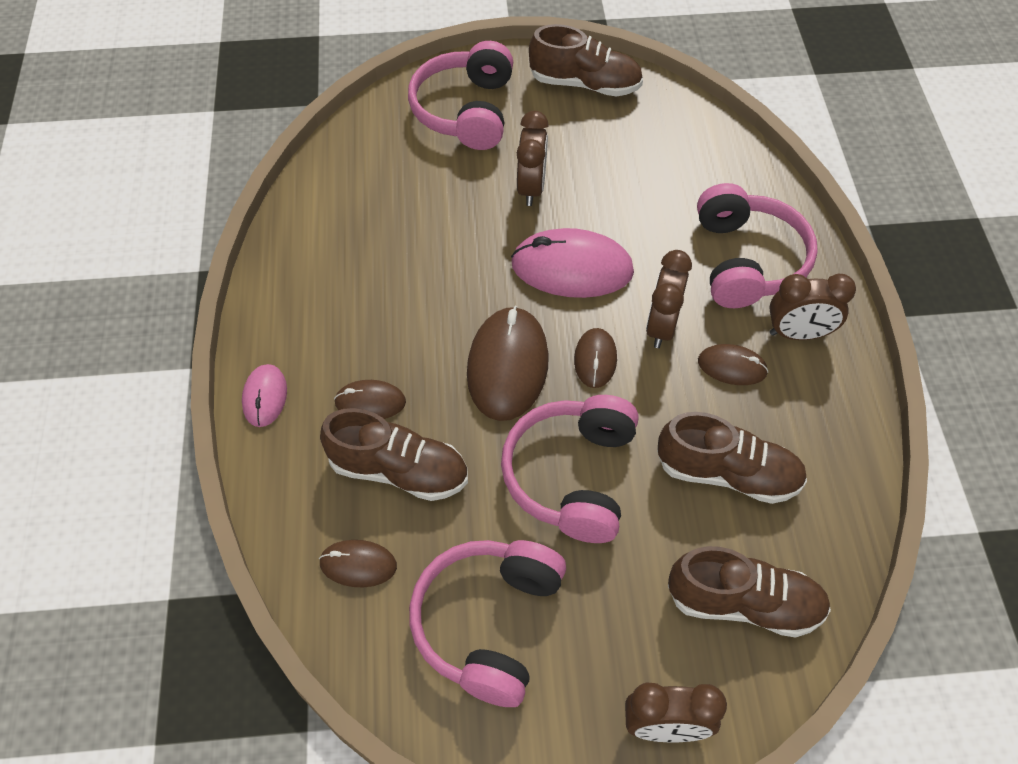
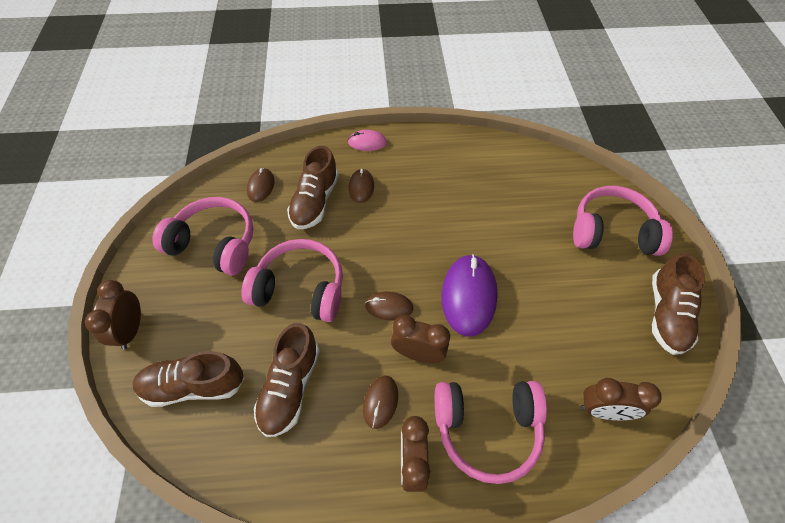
camera: 90 degrees right, 0 degrees up
brown mouse [467,306,549,421] -> none
pink mouse [511,228,634,298] -> purple mouse [442,254,498,337]
brown clock [517,111,549,206] -> brown clock moved to [581,378,661,420]
brown shoe [668,546,831,638] -> brown shoe turned 75 degrees clockwise [132,351,244,407]

